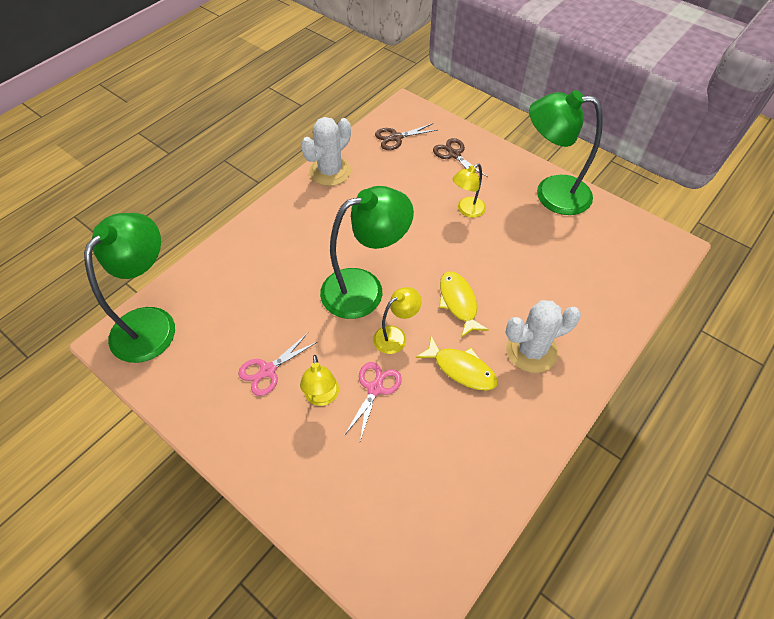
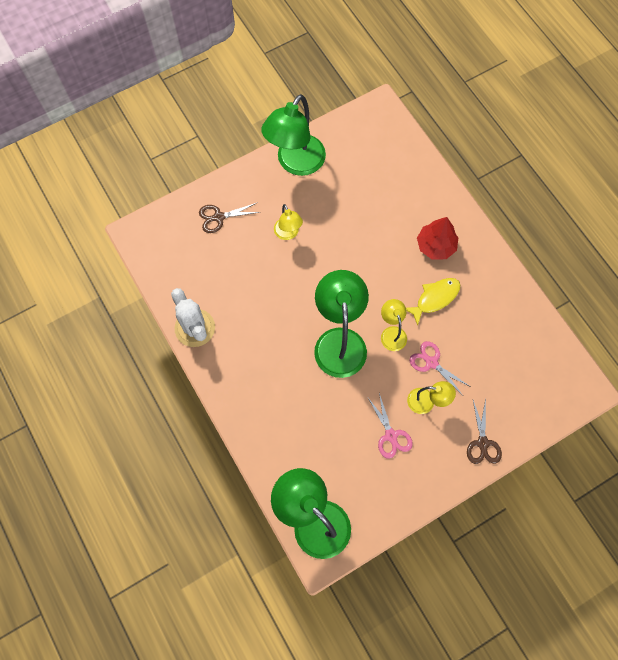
camera: 70 degrees left, 15 degrees up
brown scissors [375,123,437,150] -> brown scissors moved to [467,398,502,464]
yellow fish [439,271,489,338] -> none
white cactus [505,300,581,373] -> red tree [417,217,458,259]

